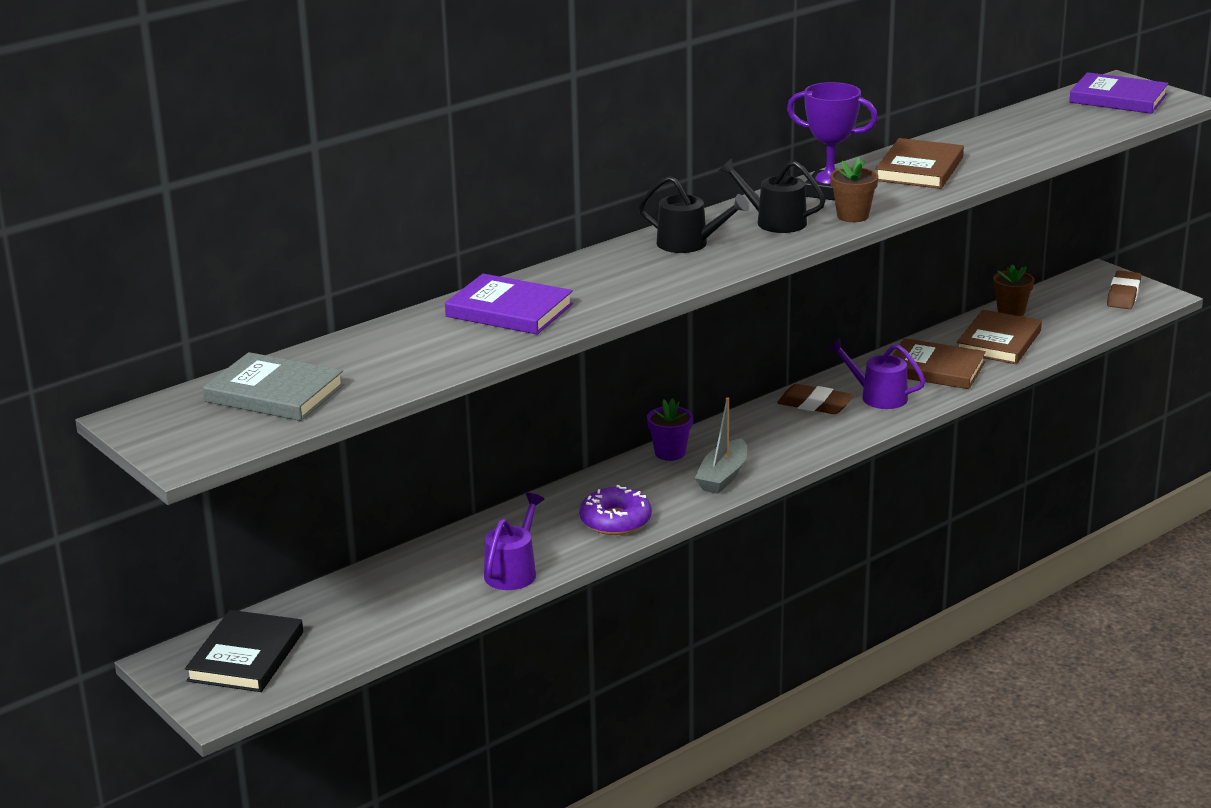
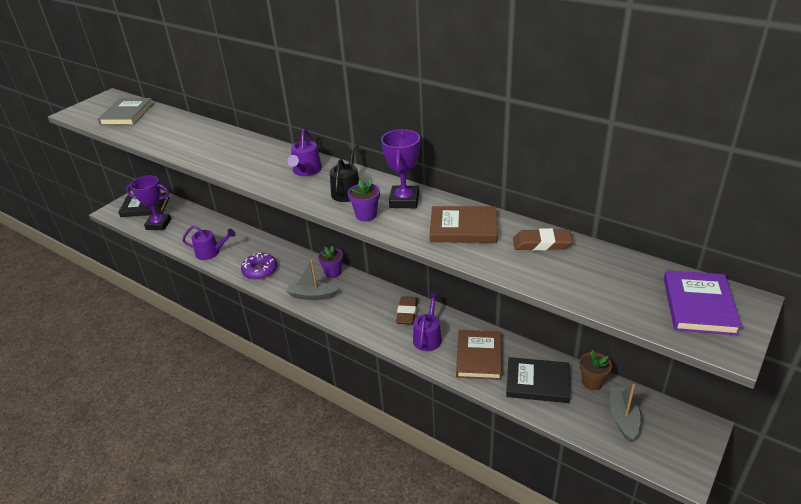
camera: 75 degrees right, 10 degrees up
purple book [445,273,573,334] -> none
black watering can [639,176,749,253] -> purple watering can [287,129,322,176]
brown flower pot [830,157,878,222] -> purple flower pot [348,180,380,222]
brown book [957,310,1042,364] -> black book [506,357,570,403]
brown eraser [1107,271,1141,309] -> brown eraser moved to [513,228,573,251]
none -> purple trophy [126,176,171,230]
none -> grey boat [610,384,641,442]

